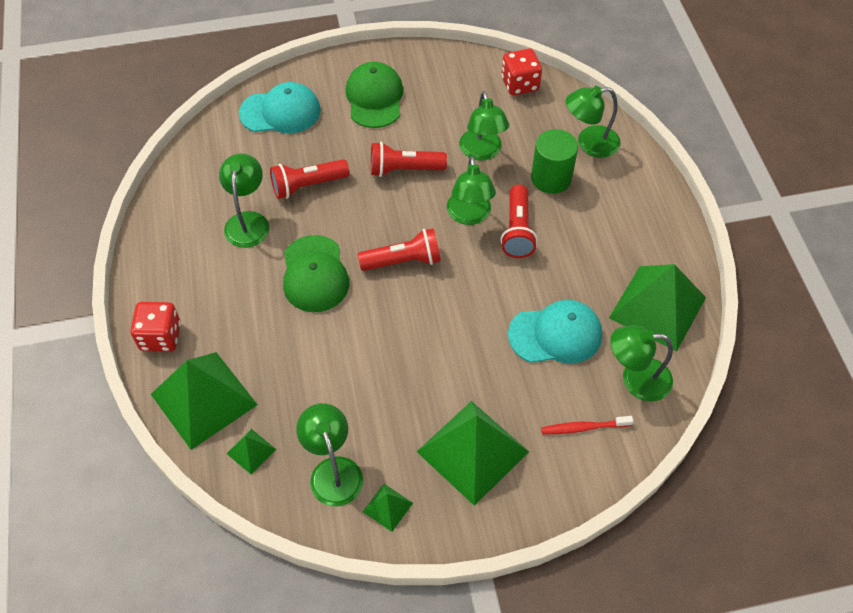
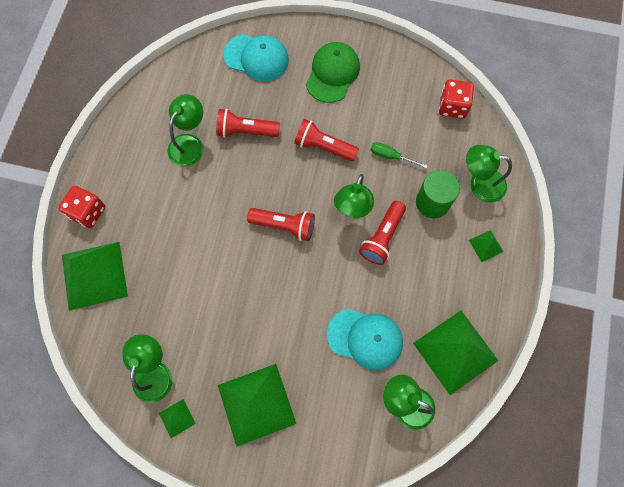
camera: 25 degrees right, 15 degrees up
green pyramid [226,429,276,475] -> green pyramid moved to [469,230,503,262]
green cap [283,235,349,312] -> none
green lamp [459,91,509,161] -> green screwdriver [371,142,428,168]
red toothbrush [541,416,633,434] -> none

